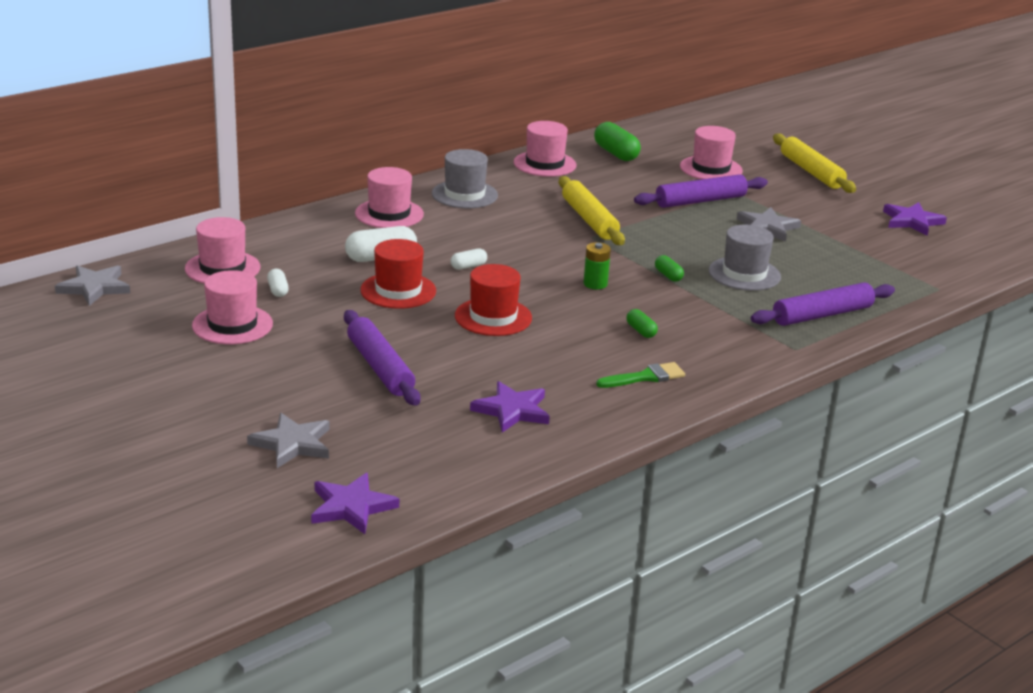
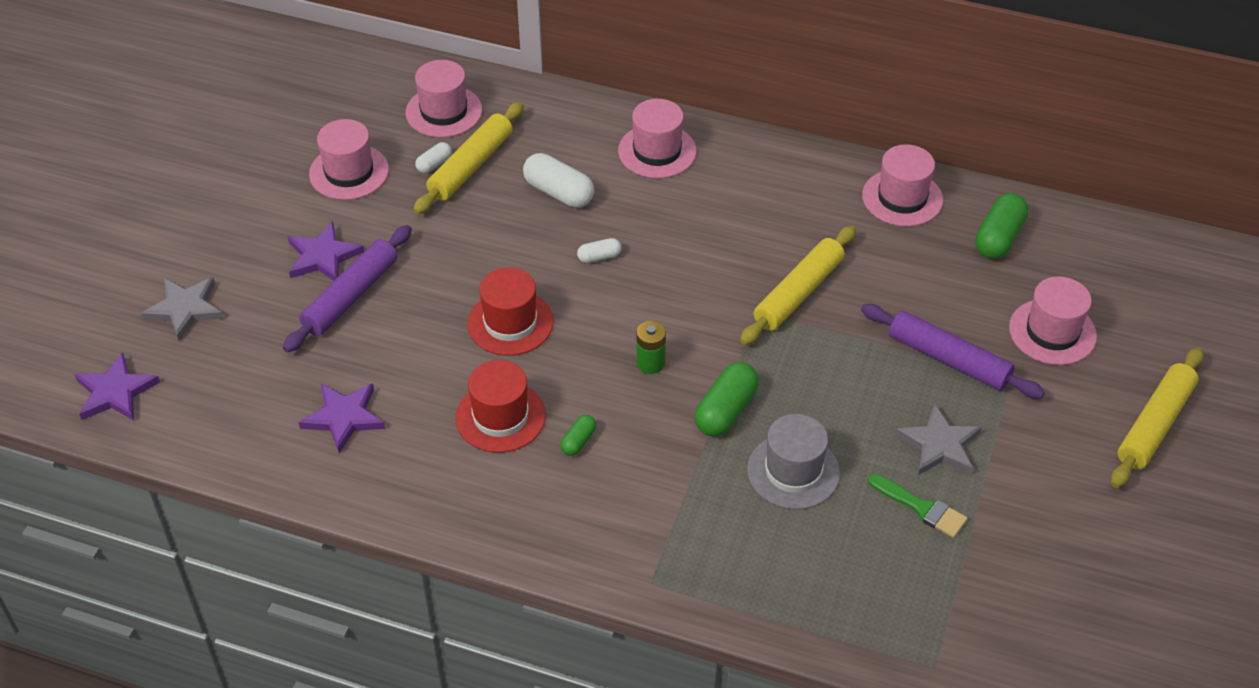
camera: 60 degrees right, 20 degrees up
grey star [55,265,130,306] -> none
red hat [360,239,436,309] -> red hat moved to [455,360,546,453]
grey hat [432,149,498,208] -> none
white capsule [451,248,487,270] -> white capsule turned 45 degrees counterclockwise [577,238,621,263]
green brush [596,362,685,388] -> green brush moved to [868,474,968,538]
green capsule [655,255,684,282] -> green capsule [695,362,759,436], size x1.85
purple rolling pin [751,282,895,326] -> none
purple star [883,202,947,236] -> purple star moved to [288,221,364,281]
none -> yellow rolling pin [413,102,524,214]

